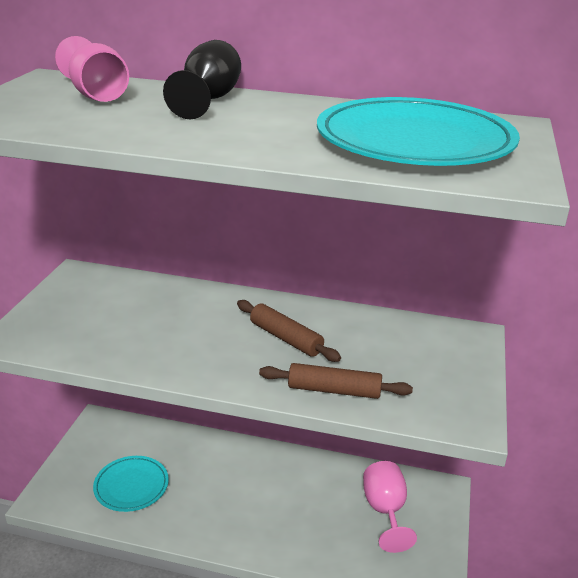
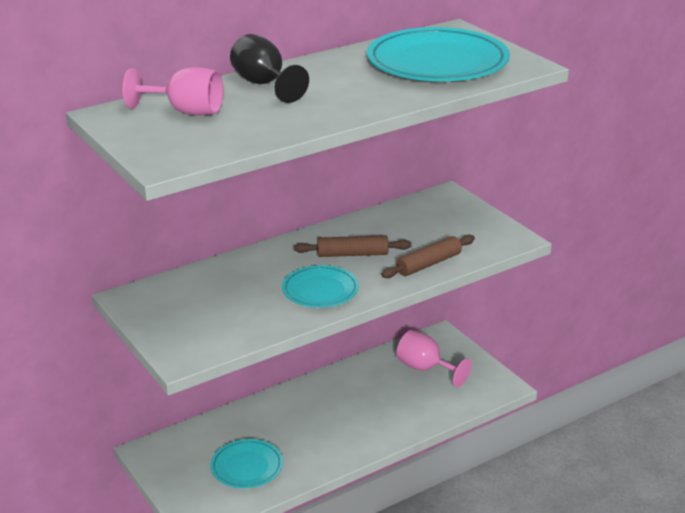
camera: 45 degrees left, 0 degrees up
none -> turquoise plate [282,265,359,308]

